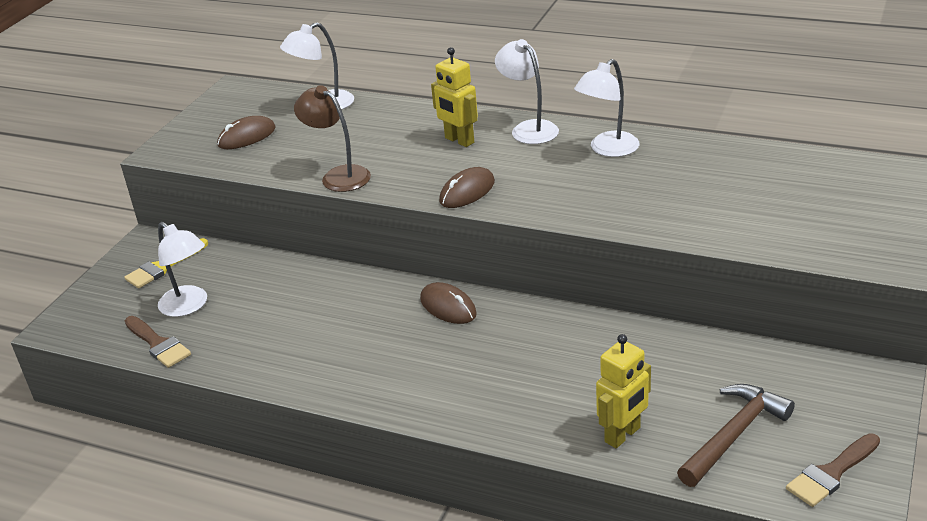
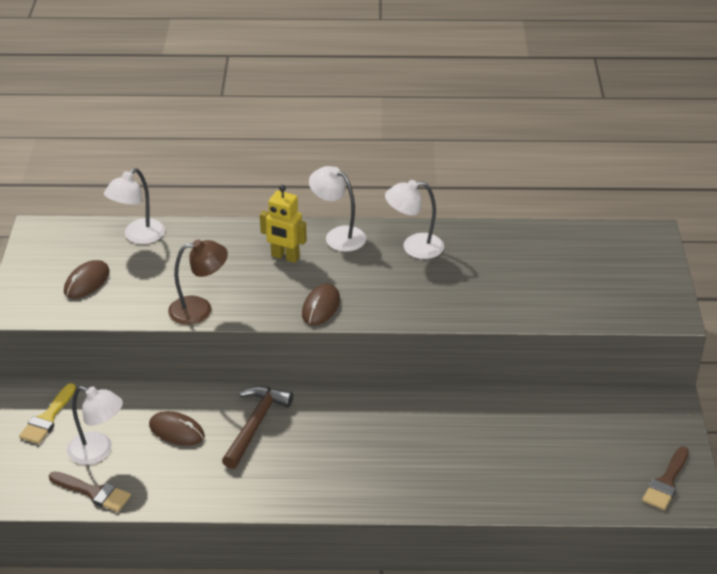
camera: 25 degrees left, 5 degrees up
brown lamp [294,85,371,192] -> brown lamp turned 150 degrees clockwise [168,239,228,325]
brown mouse [420,282,477,324] -> brown mouse moved to [149,411,205,446]
white lamp [574,59,639,157] -> white lamp turned 60 degrees clockwise [385,180,444,259]
yellow robot [596,334,651,448] -> none
brown hammer [677,384,795,487] -> brown hammer moved to [222,386,293,469]

